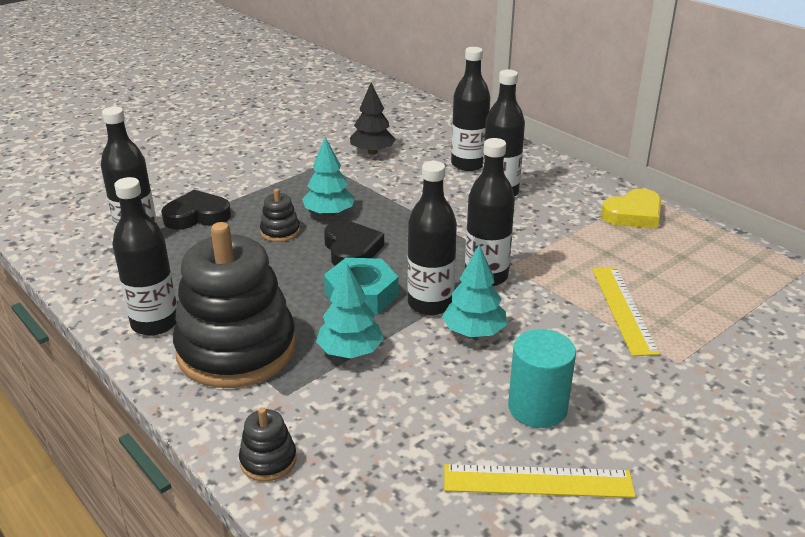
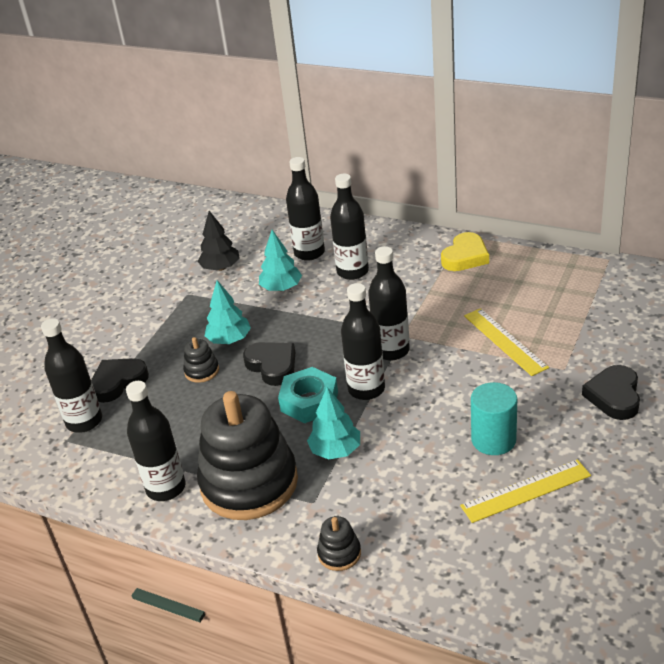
camera: 20 degrees left, 5 degrees up
turquoise tree [442,245,507,337] -> turquoise tree moved to [259,230,302,291]
none -> black heart [582,365,640,420]

